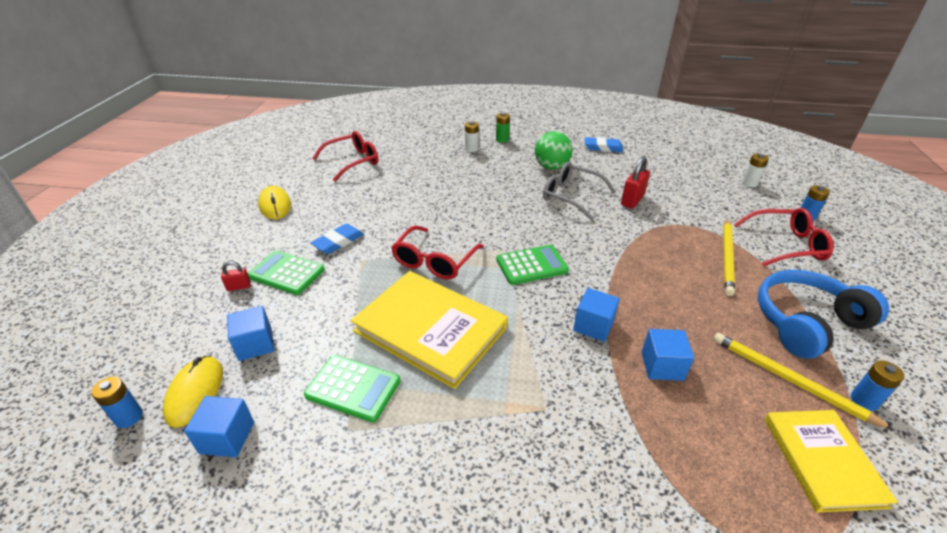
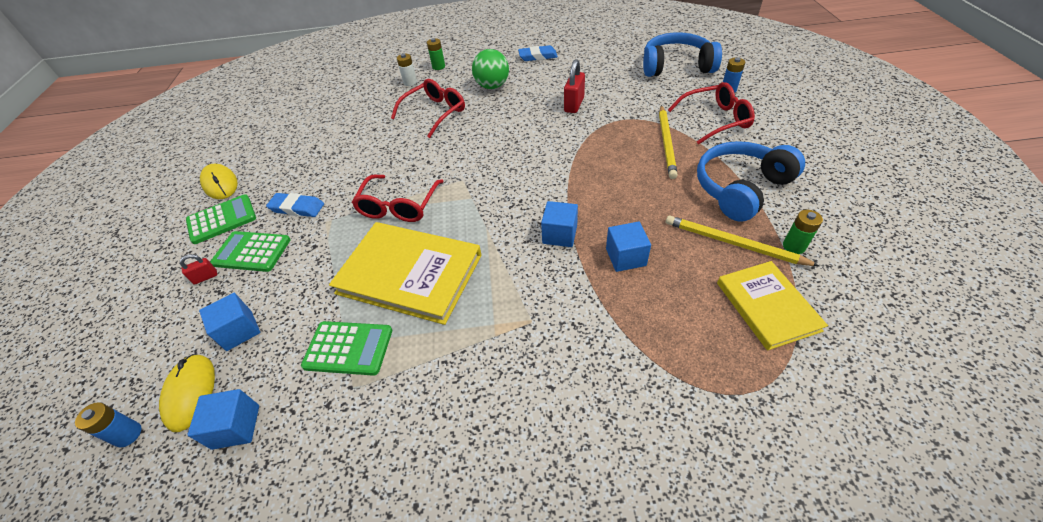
camera: 10 degrees left, 10 degrees up
blue eraser [310,224,364,254] -> blue eraser turned 75 degrees clockwise [266,193,324,217]
red glasses [312,131,379,181] -> red glasses moved to [391,79,465,138]
green calculator [496,245,569,285] -> green calculator moved to [186,194,256,244]
grey glasses [543,162,616,221] -> none
white battery [742,154,769,187] -> blue headphones [643,33,722,77]
blue battery [851,360,905,411] -> green battery [783,210,823,254]

